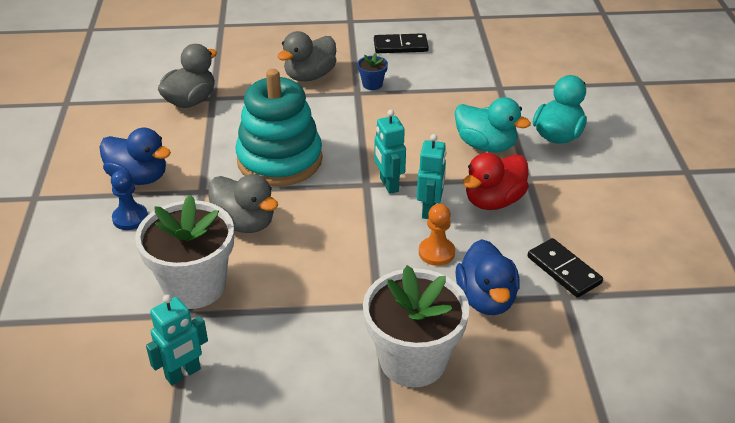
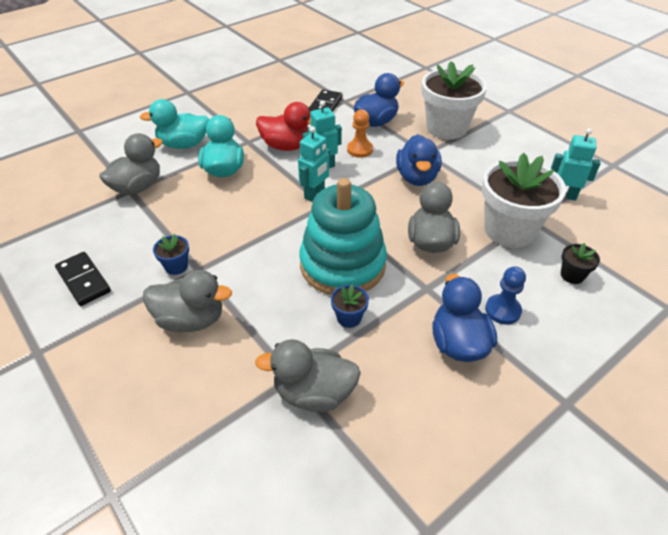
camera: 125 degrees left, 5 degrees up
none -> grey duck [99,133,163,195]
none -> blue flower pot [331,284,369,328]
none -> blue duck [396,134,442,186]
none -> black flower pot [561,243,600,284]

